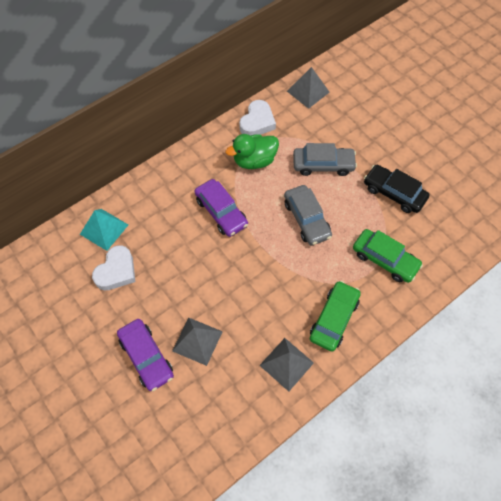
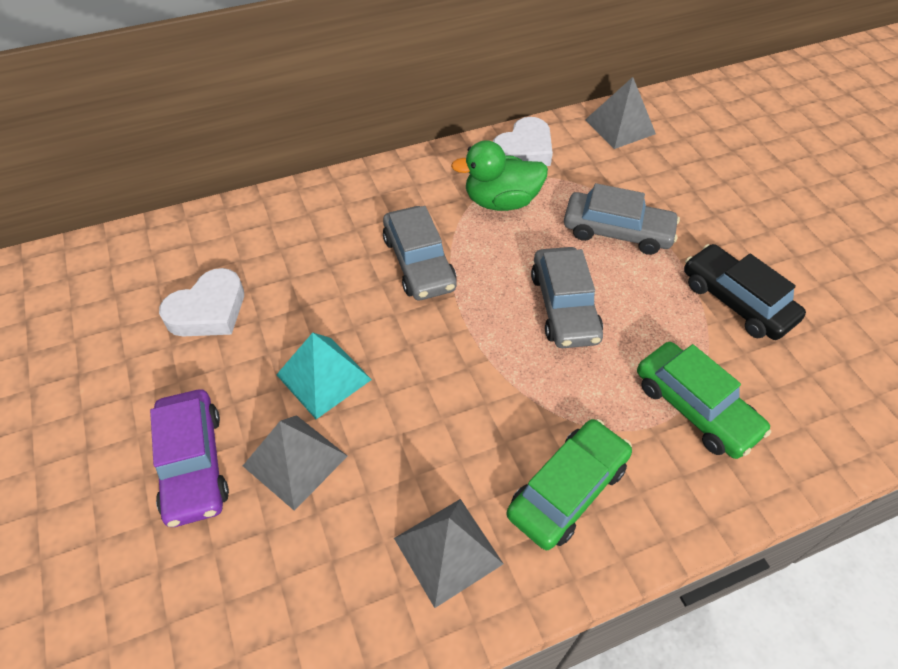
camera: 15 degrees right, 10 degrees down
turquoise pyramid [80,209,128,251] -> turquoise pyramid moved to [276,333,372,419]
purple car [195,179,248,237] -> grey car [383,206,457,300]

